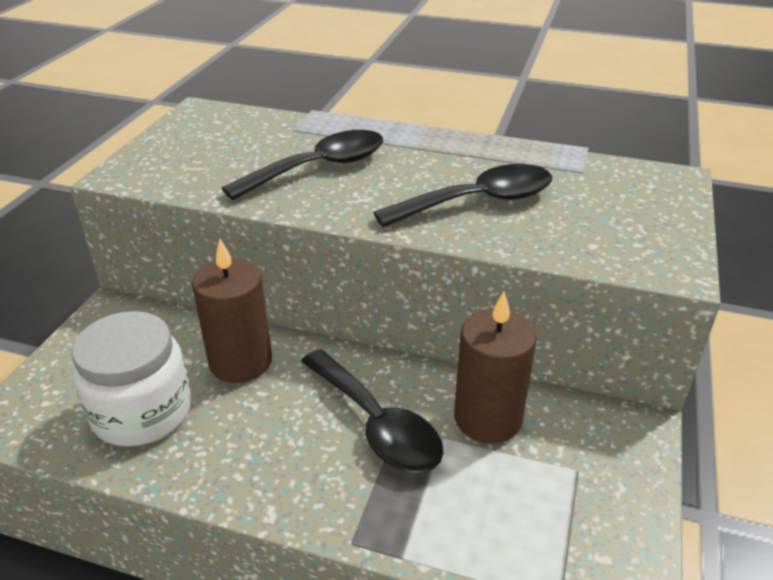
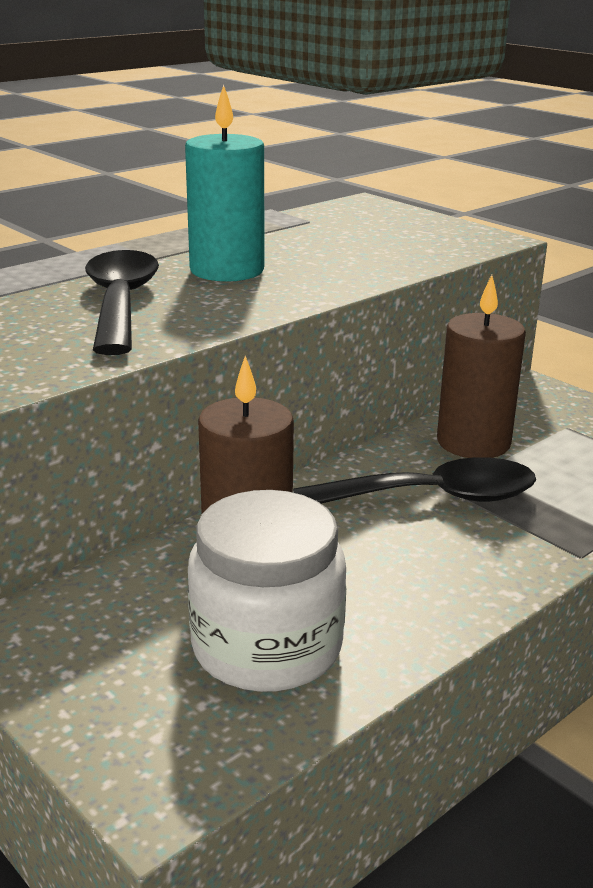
camera: 60 degrees left, 10 degrees down
black spoon [373,164,552,227] -> none
none -> turquoise candle [185,85,264,282]

